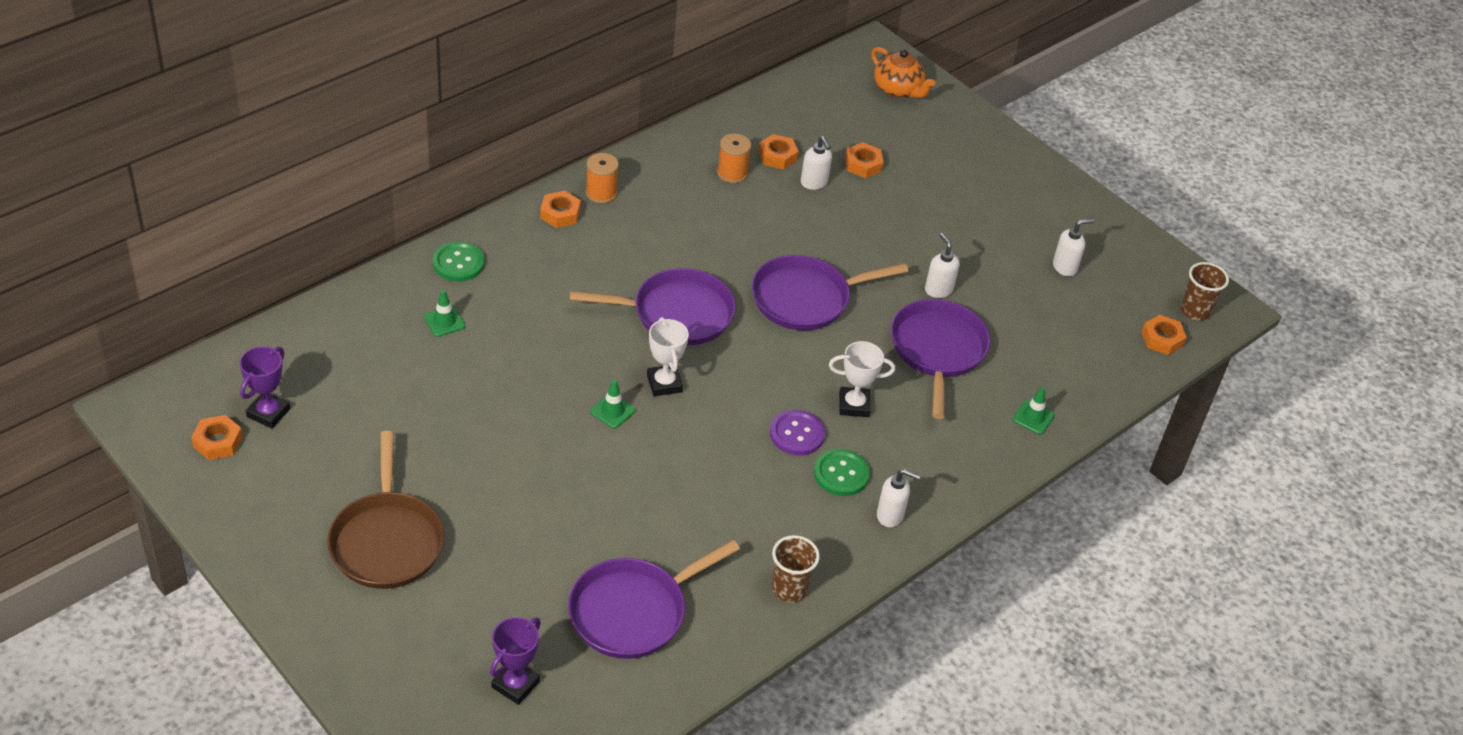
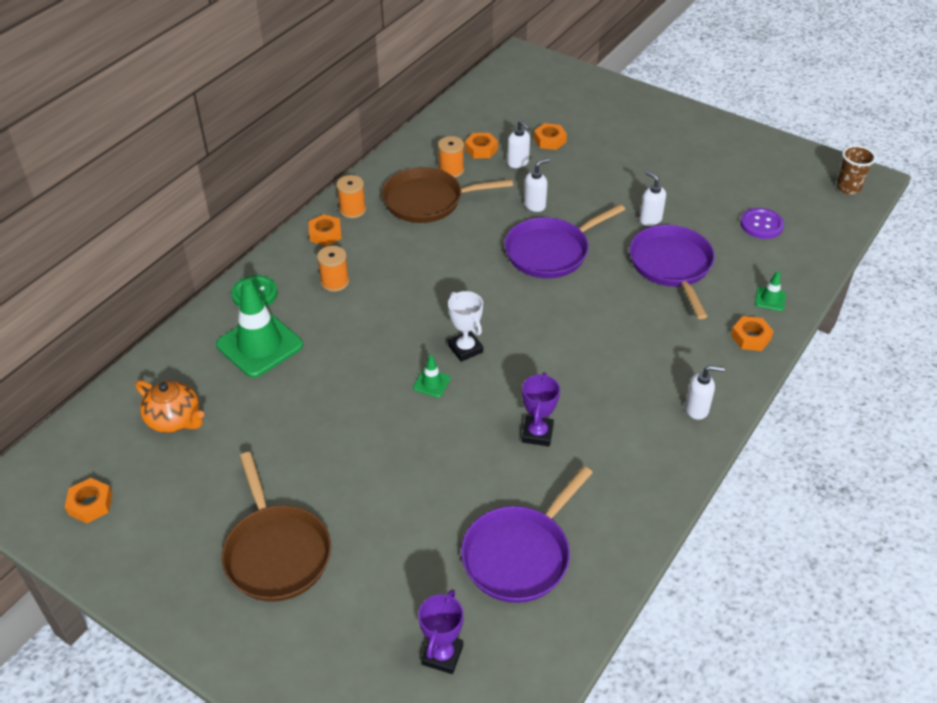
camera: 10 degrees left, 0 degrees up
purple trophy [239,346,290,428] -> purple trophy moved to [522,372,560,446]
green traffic cone [424,290,465,337] -> green traffic cone [216,279,303,378], size x2.24
purple pan [570,268,736,345] -> none
purple button [770,410,825,455] -> purple button moved to [740,208,784,239]
brown cup [772,535,820,603] -> none
green button [814,449,870,496] -> none
white trophy [829,341,895,417] -> none
orange teapot [871,47,935,98] -> orange teapot moved to [135,380,204,433]
white soap dispenser [1053,219,1094,277] -> white soap dispenser moved to [524,158,550,212]
orange nut [1142,315,1187,355] -> orange nut moved to [731,316,774,351]
none -> orange spool [317,246,349,292]
none -> brown pan [382,167,513,223]

